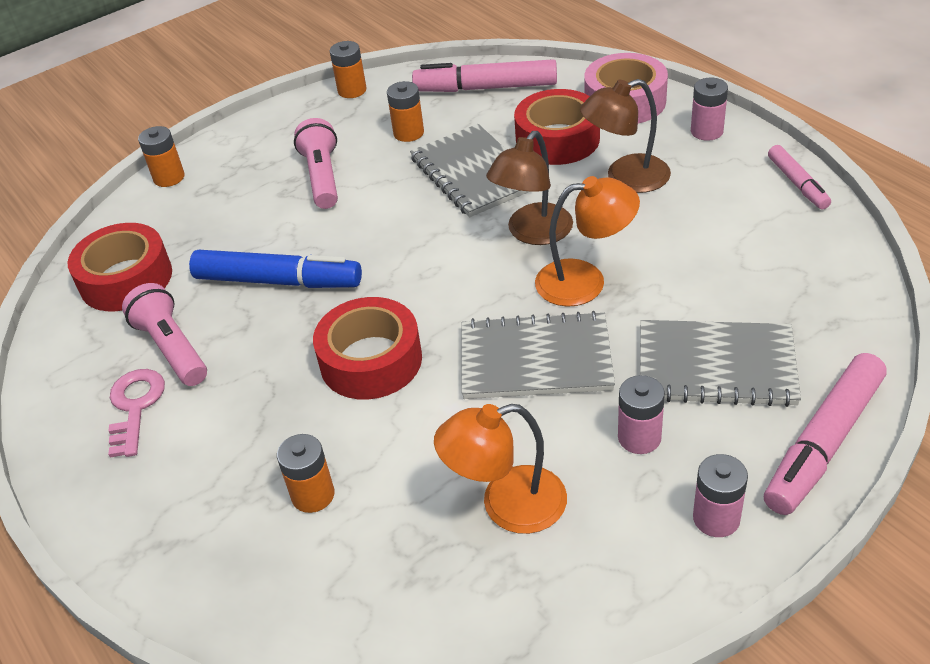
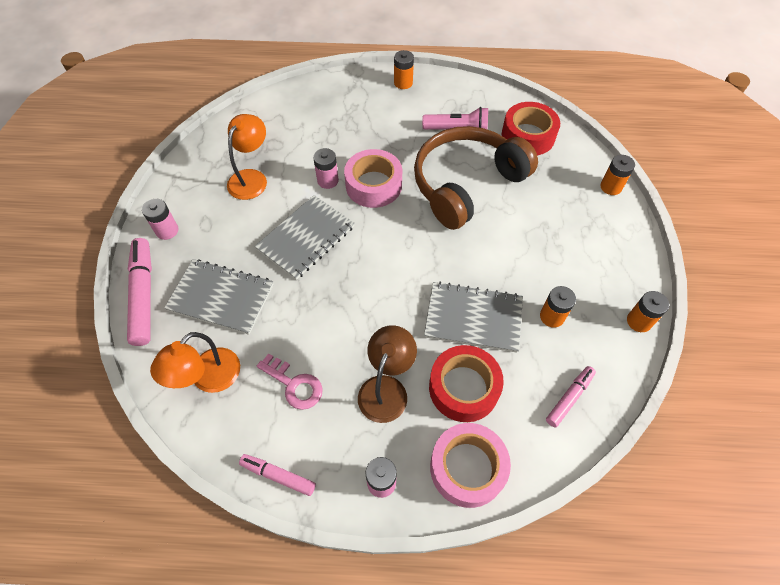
camera: 125 degrees right, 15 degrees up
pink key [108,369,165,457] -> pink key moved to [257,353,323,410]
blue marker [189,250,362,288] -> brown headphones [414,126,538,230]
orange battery [277,434,334,513] -> orange battery moved to [394,50,414,89]
pink flashlight [294,118,338,209] -> none
red tape [313,297,422,400] -> pink tape [344,149,402,208]
pink marker [412,59,557,92] -> pink marker [546,366,596,428], size x0.58
brown lamp [486,131,573,245] -> none
orange lamp [535,176,640,307] -> orange lamp moved to [150,332,240,393]
pink battery [618,375,665,454] -> pink battery moved to [313,148,339,189]
grey notebook [640,320,801,407] -> grey notebook turned 60 degrees clockwise [164,259,274,335]

